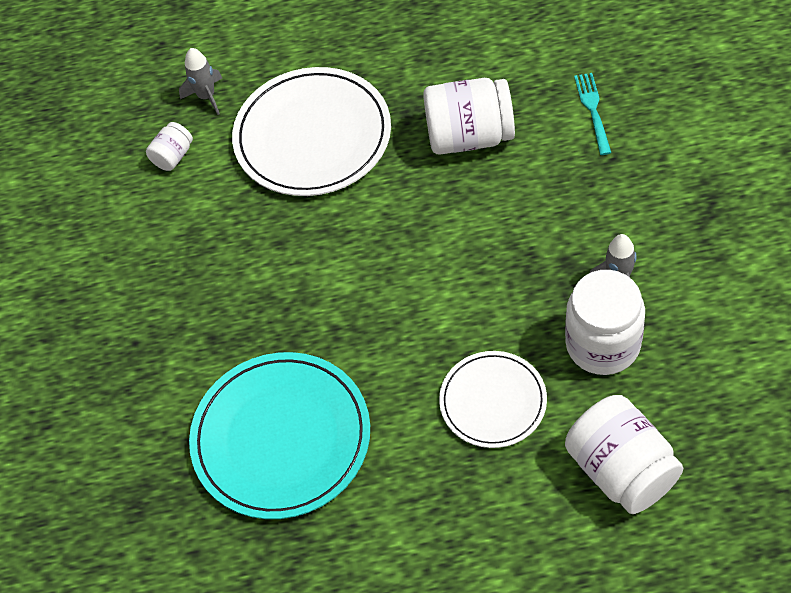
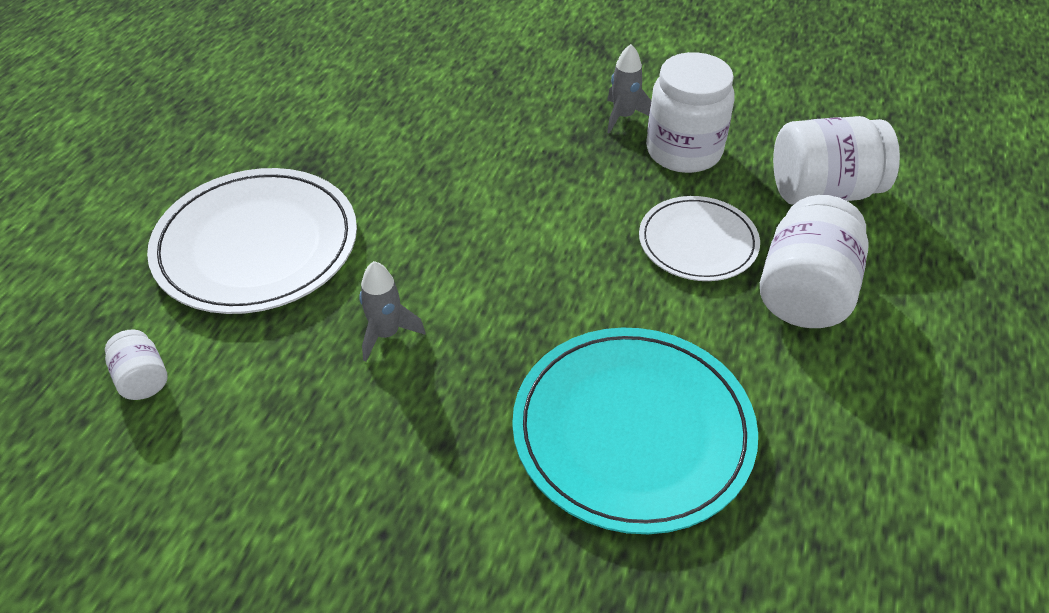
camera: 70 degrees left, 10 degrees down
grey rocket [179,48,222,115] -> grey rocket moved to [359,261,425,362]
white jar [423,78,515,155] -> white jar moved to [760,195,869,328]
turquoise fork [574,73,612,155] -> none

